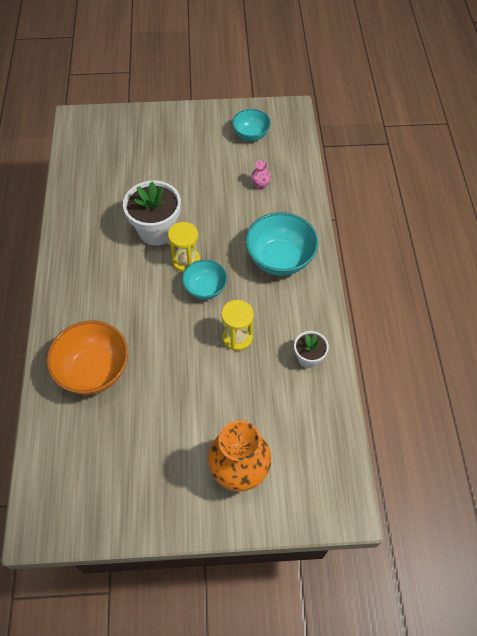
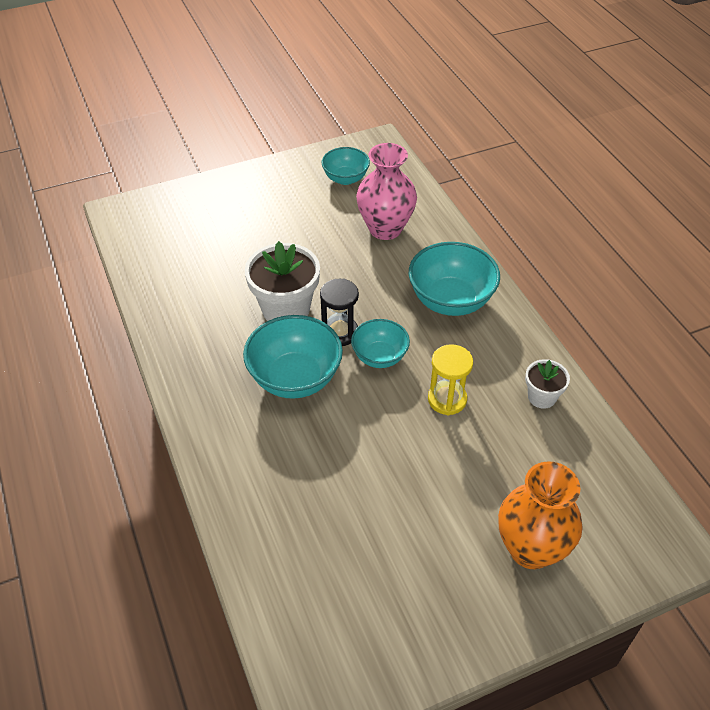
camera: 20 degrees left, 10 degrees down
orange bowl [46,321,128,395] -> none
yellow hourglass [168,222,200,272] -> black hourglass [320,279,359,346]
pink vase [251,160,271,190] -> pink vase [356,143,417,240], size x2.42
none -> turquoise bowl [243,315,343,399]

